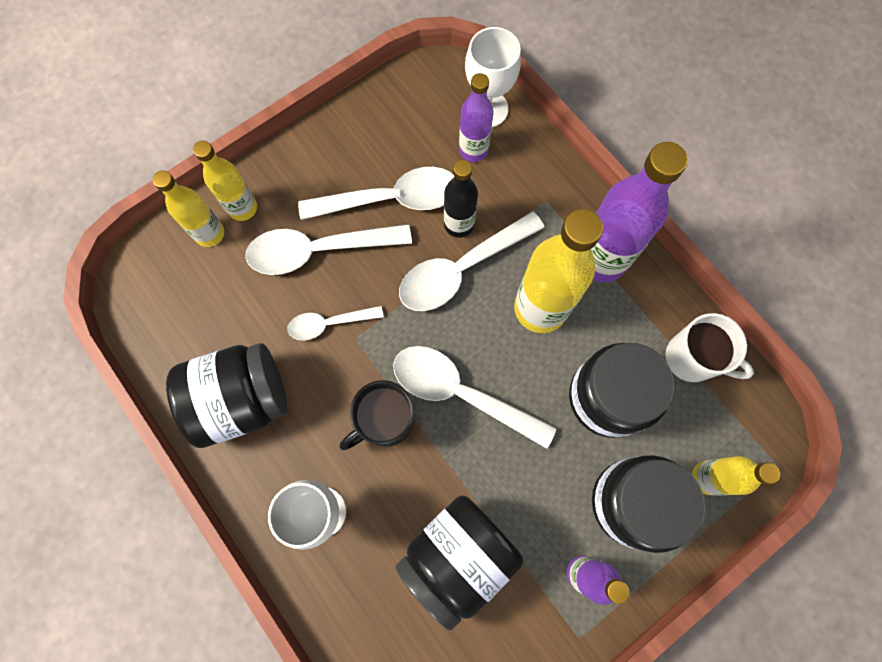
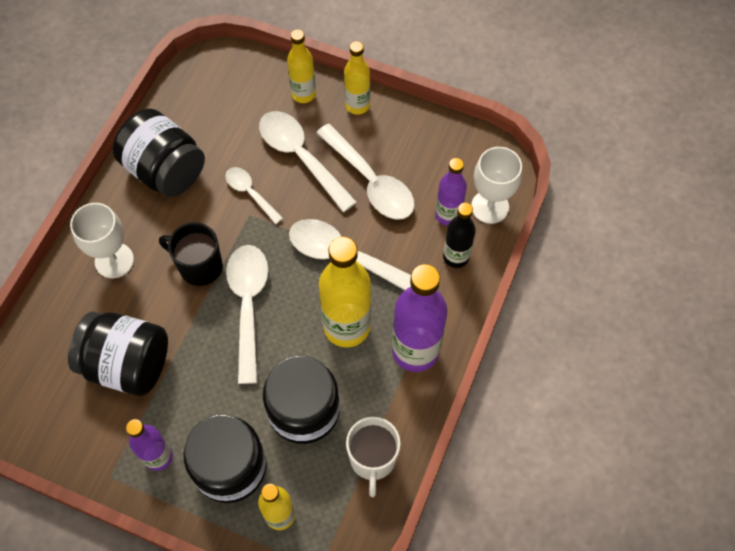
camera: 60 degrees right, 10 degrees down
yellow bottle [153,171,224,247] -> yellow bottle moved to [344,41,370,115]
black bottle [444,160,478,238] -> black bottle moved to [443,203,476,268]

